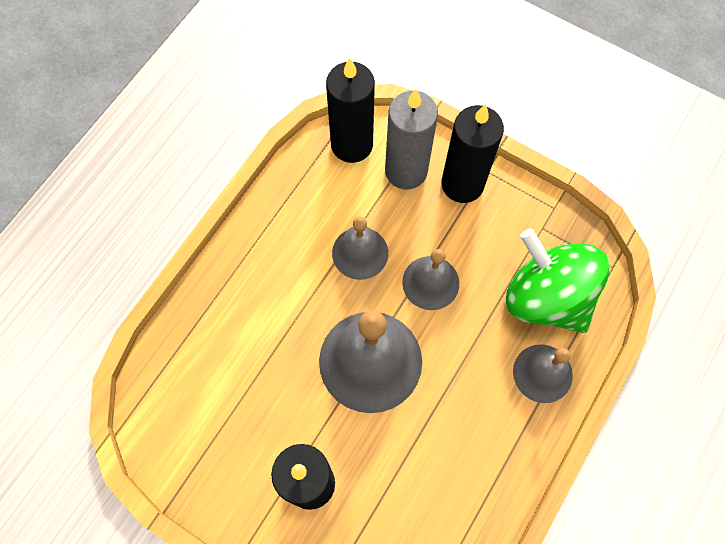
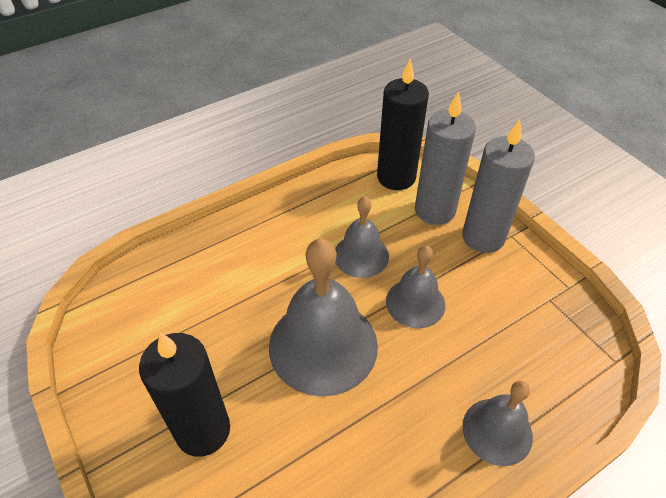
camera: 25 degrees right, 20 degrees down
black candle [442,104,504,203] -> grey candle [462,119,535,253]
green spinning top [506,229,610,333] -> none

